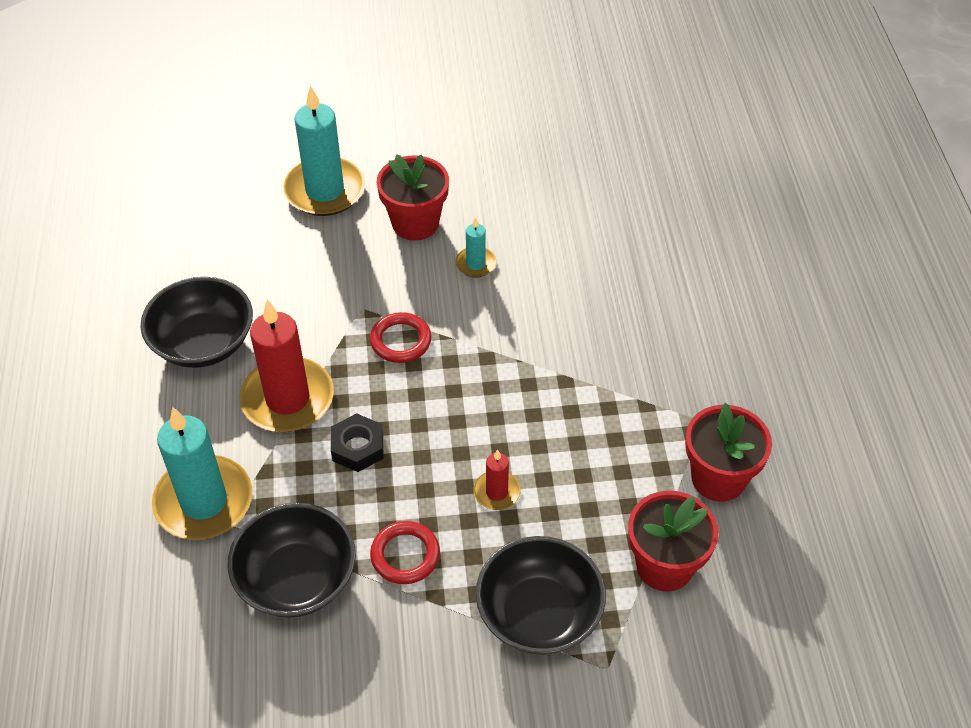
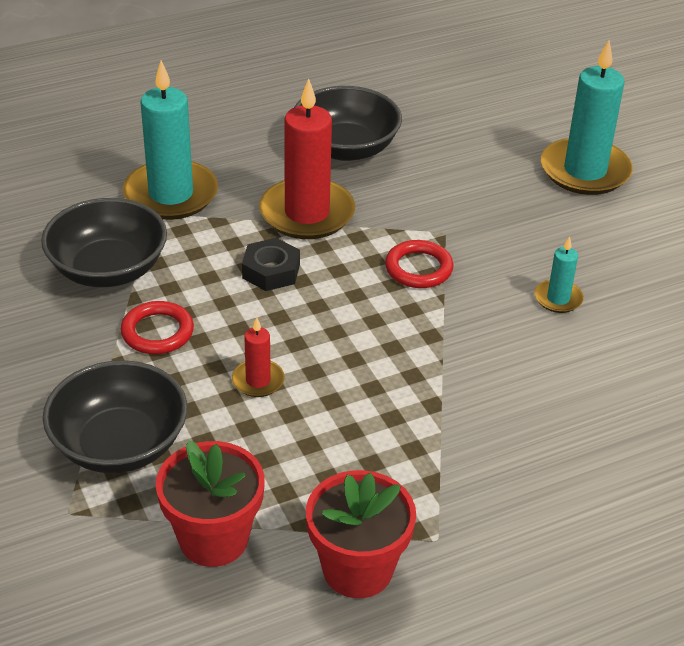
camera: 70 degrees right, 10 degrees down
red flower pot [376,154,449,241] -> none

